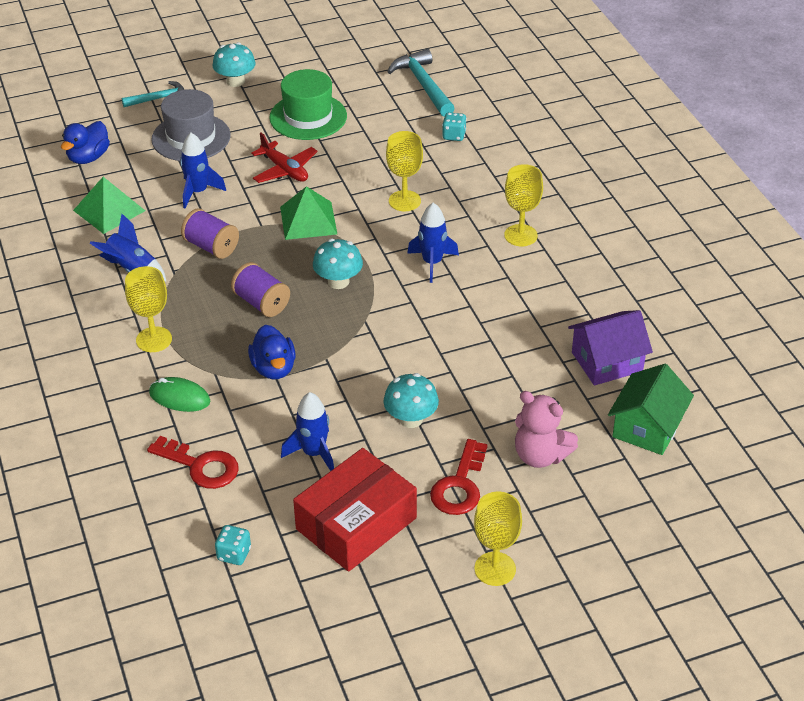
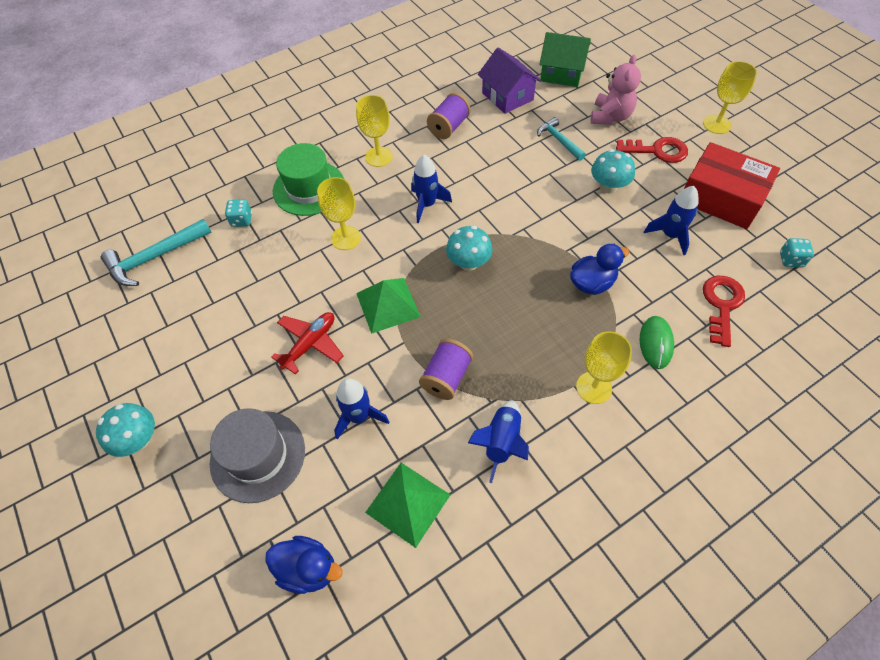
camera: 100 degrees left, 15 degrees up
turquoise hammer [122,81,184,107] -> turquoise hammer moved to [537,117,586,161]
purple spool [231,262,290,317] -> purple spool moved to [427,93,471,139]
green hat [269,69,347,140] -> green hat moved to [273,143,344,216]

